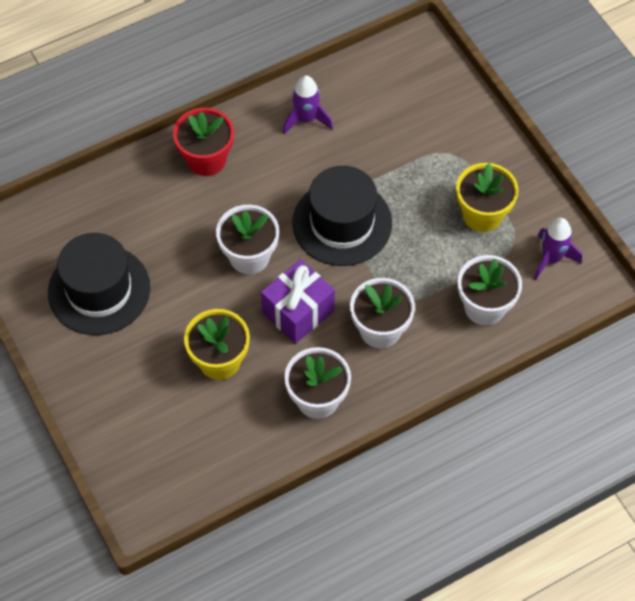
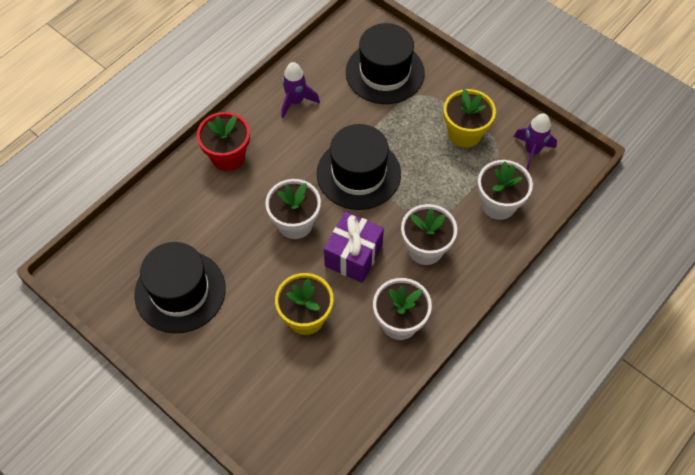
camera: 20 degrees left, 0 degrees up
none -> black hat [346,23,425,104]

